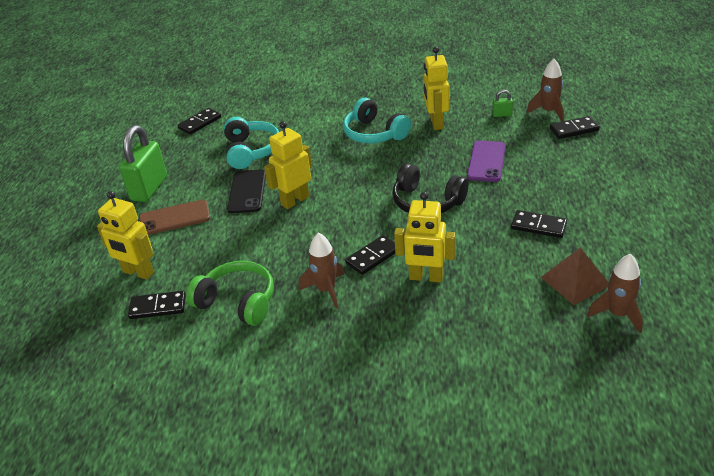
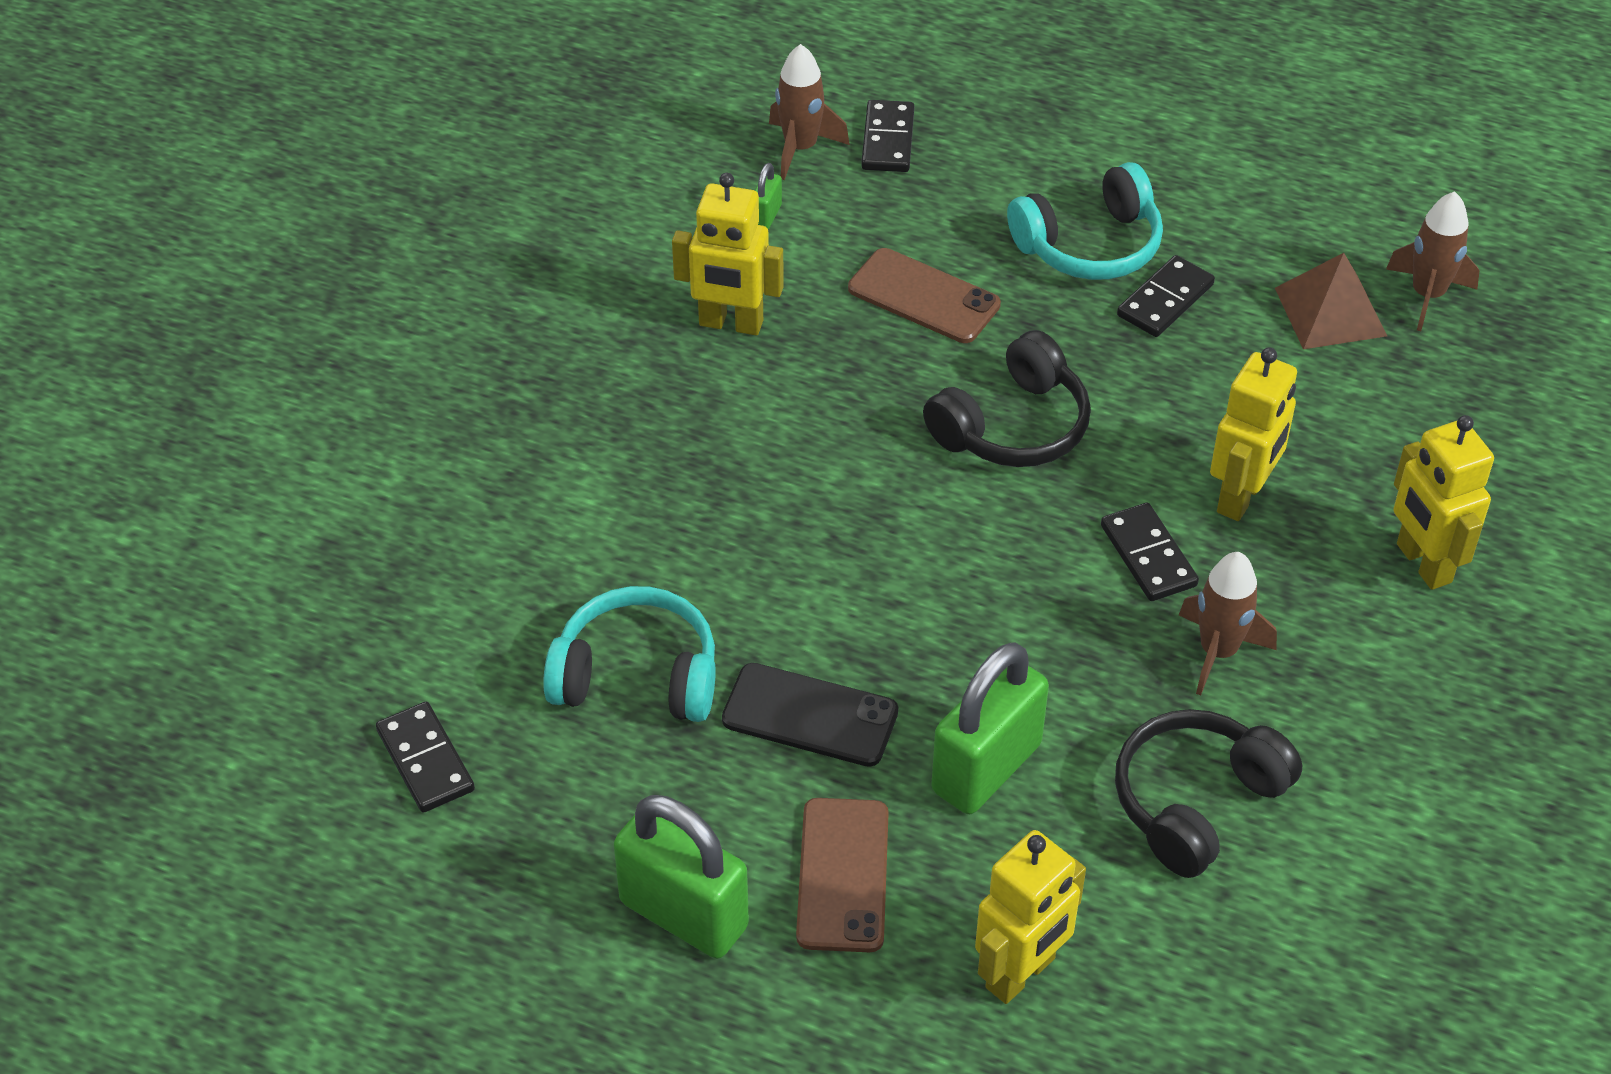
camera: 75 degrees left, 10 degrees up
black domino [128,291,186,319] -> none
green headphones [186,261,274,326] -> black headphones [1115,709,1302,878]
yellow robot [264,121,312,209] -> yellow robot moved to [1393,415,1494,590]
turquoise headphones [343,98,411,143] -> turquoise headphones moved to [1007,162,1163,280]
purple phone [467,140,506,182] -> brown phone [848,248,1001,343]
none -> green padlock [932,642,1049,814]

